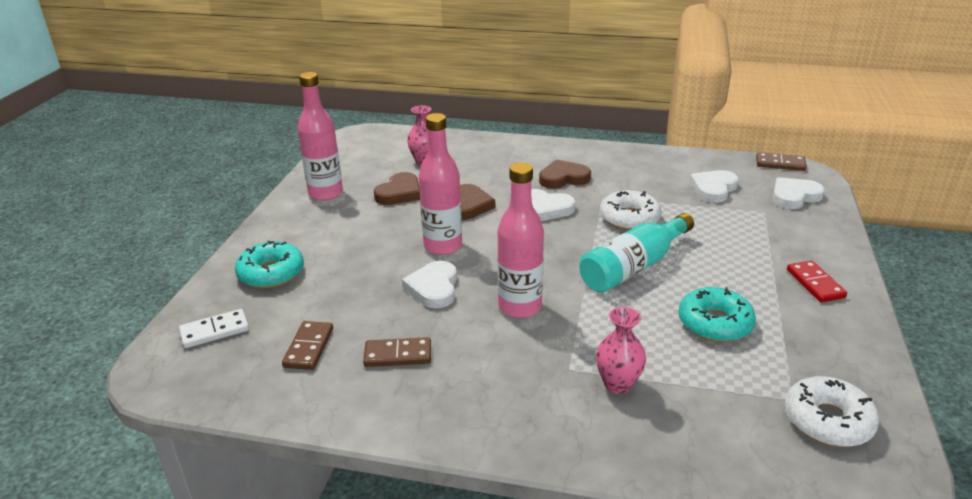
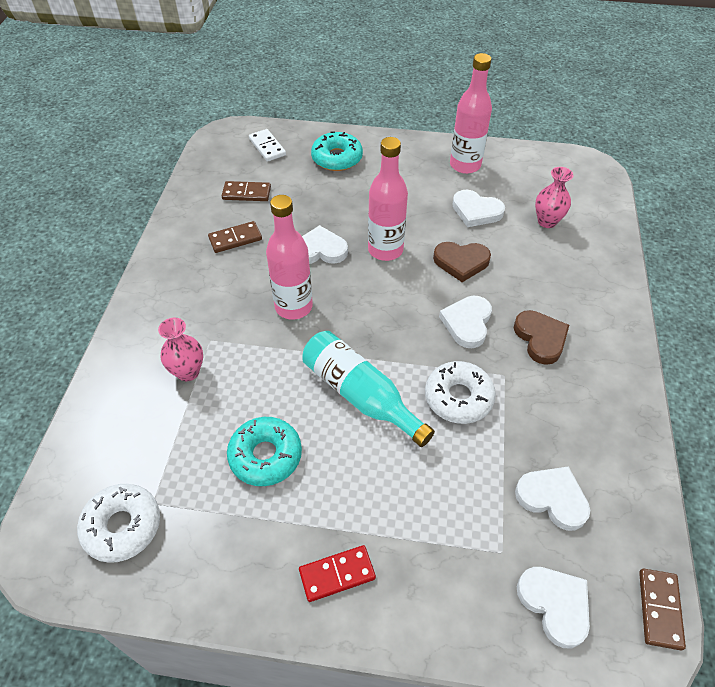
camera: 85 degrees right, 20 degrees up
brown domino [363,337,431,367] -> brown domino turned 75 degrees clockwise [208,221,262,253]
brown heart [374,172,420,205] -> white heart [452,190,505,227]

